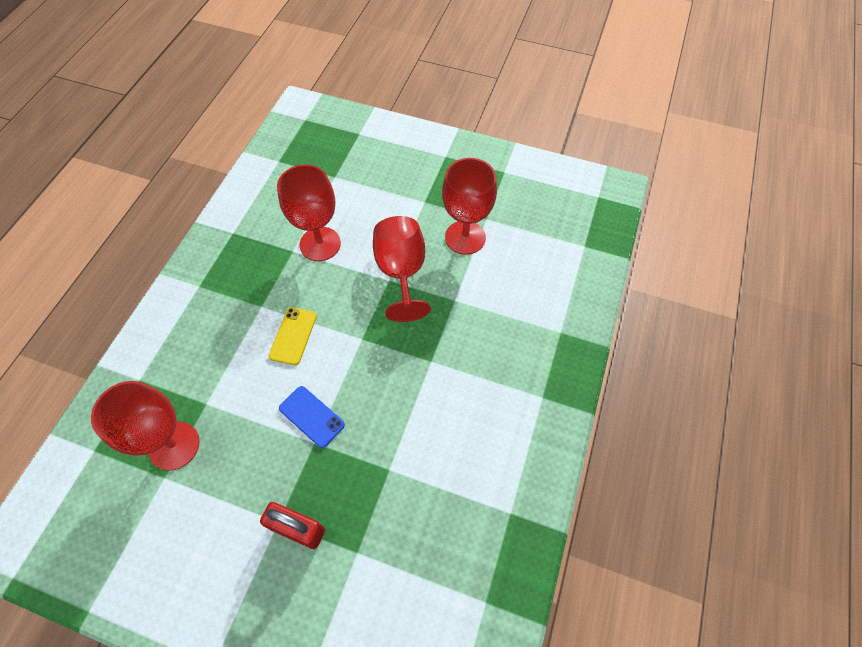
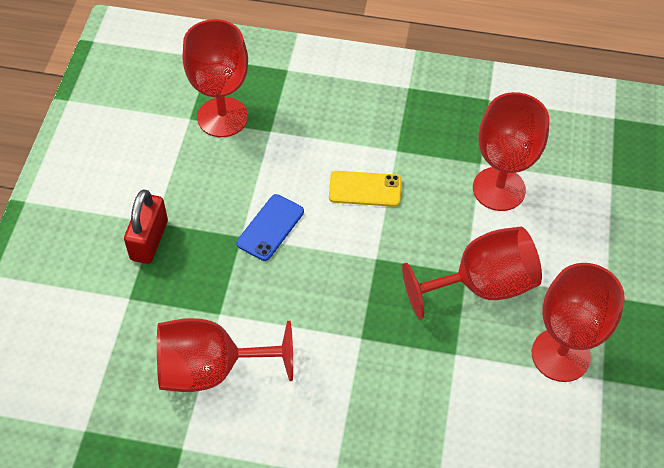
camera: 80 degrees right, 5 degrees down
none -> red goblet [157,318,293,392]

